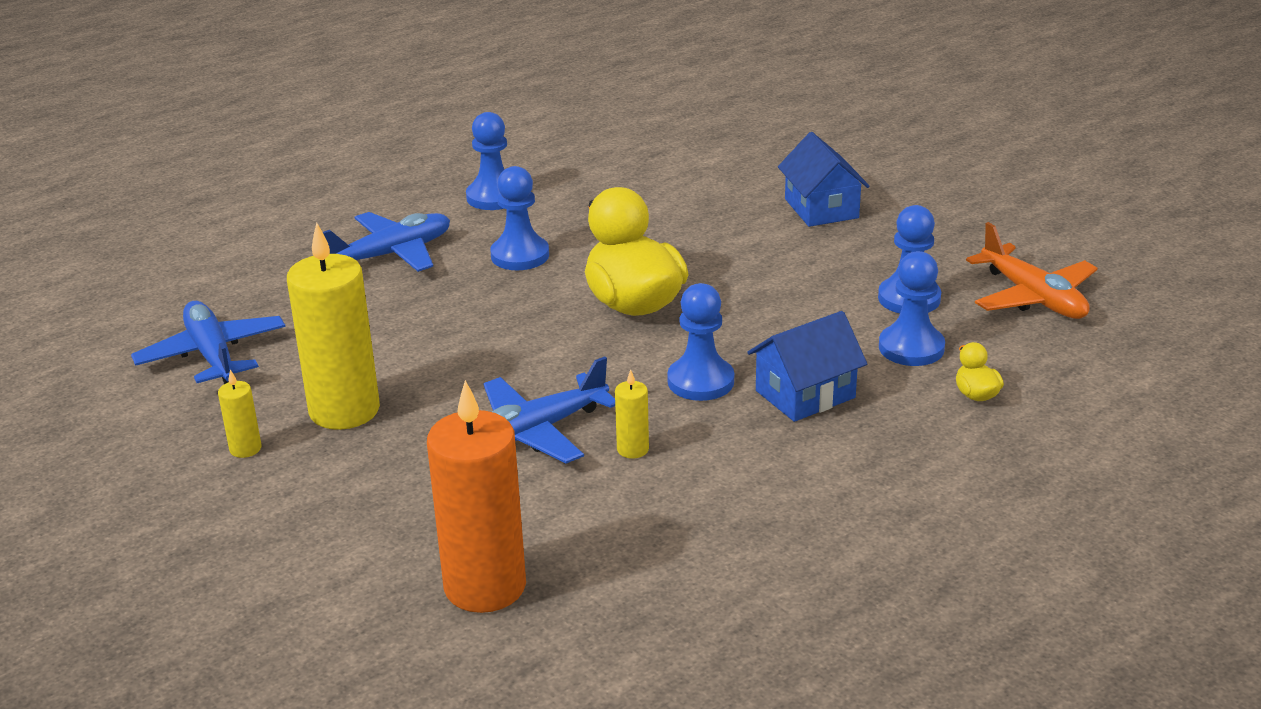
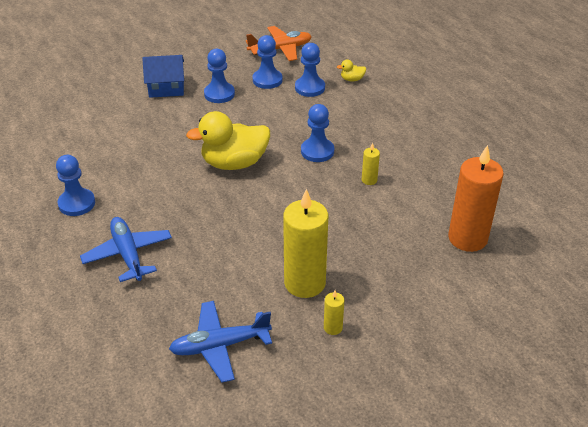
camera: 80 degrees left, 10 degrees up
blue plane [483,356,615,463] -> none
blue pawn [490,166,549,270] -> blue pawn moved to [204,49,235,103]
blue house [747,311,867,422] -> none

